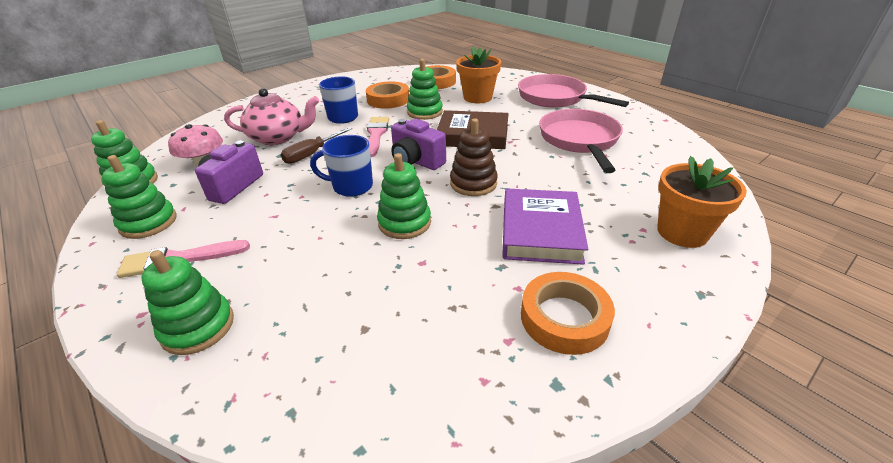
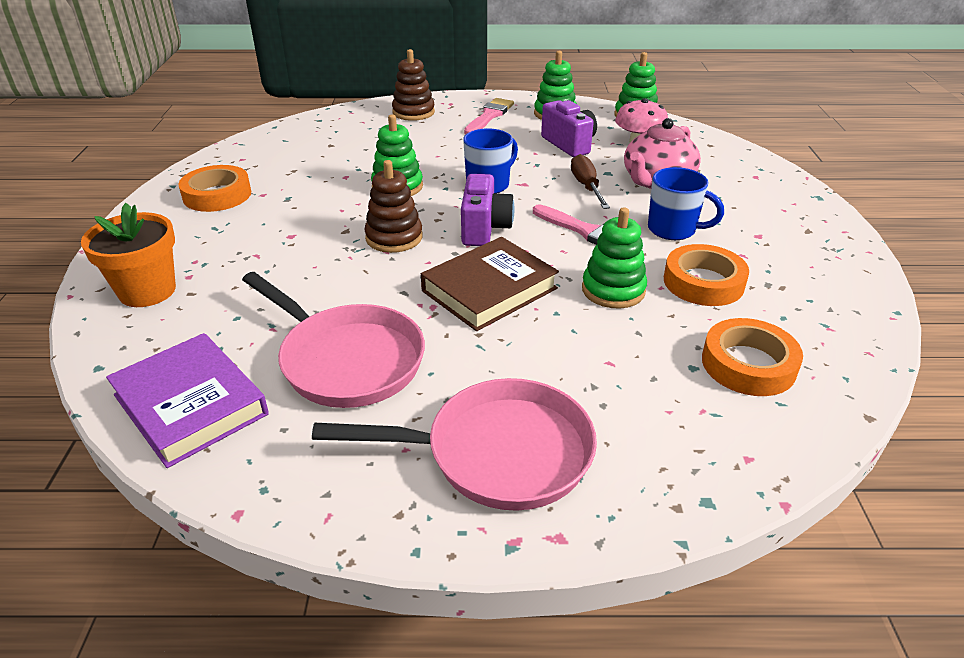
camera: 130 degrees right, 0 degrees up
green stacking toy [141,250,234,355] -> brown stacking toy [392,49,435,121]
purple camera [391,119,446,170] -> purple camera turned 105 degrees clockwise [461,174,514,246]
orange flower pot [456,46,501,103] -> none
purple book [502,189,588,265] -> purple book moved to [106,333,269,468]

